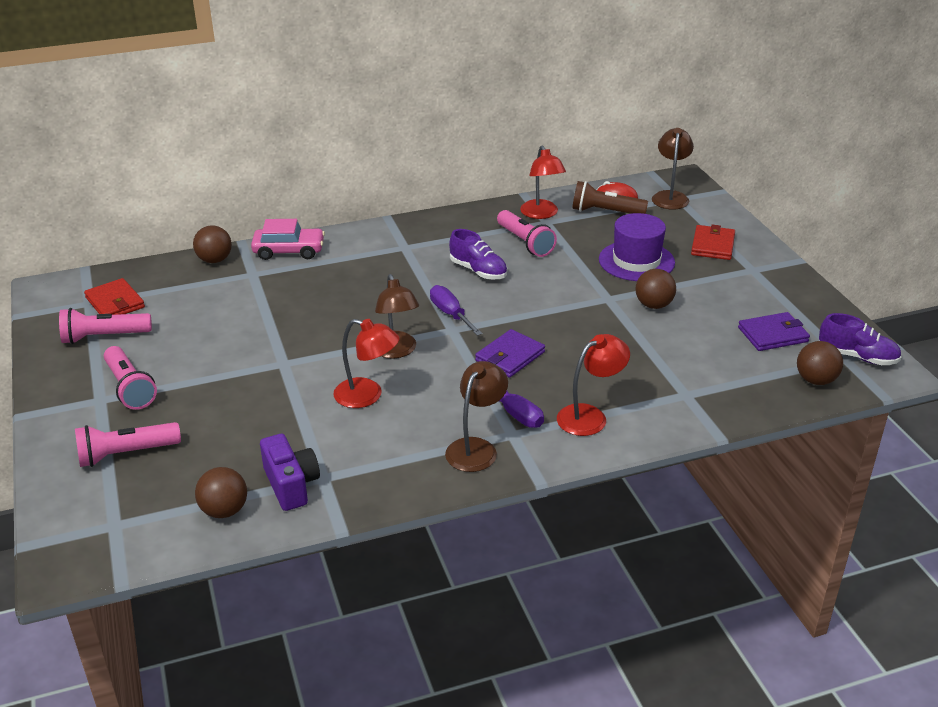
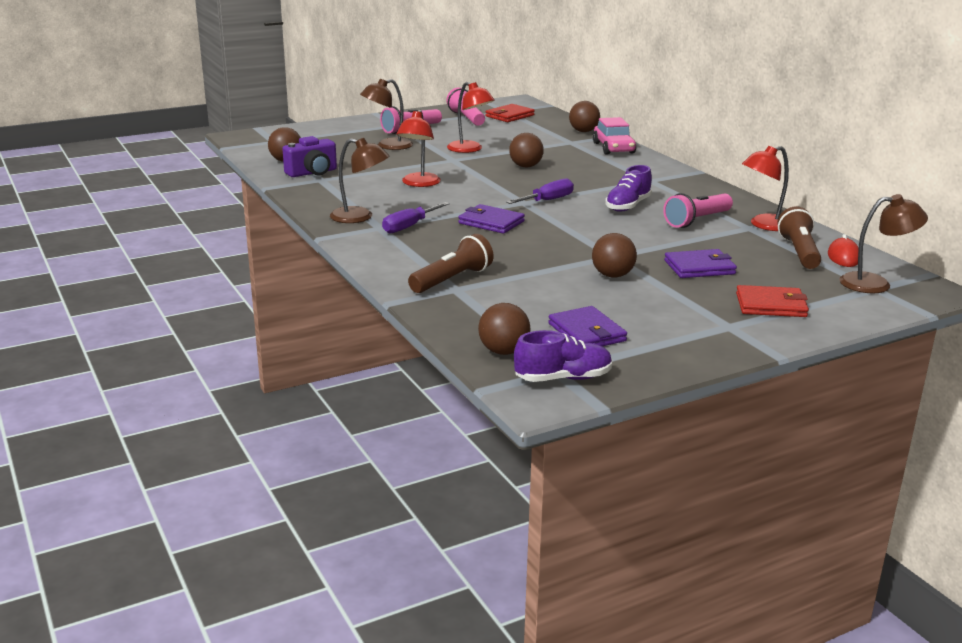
camera: 80 degrees right, 10 degrees down
pink flashlight [75,422,181,467] -> none
brown lamp [375,274,419,359] -> brown lamp moved to [360,79,413,150]
red lamp [557,334,630,436] -> red lamp moved to [447,82,495,153]
purple hat [599,213,675,281] -> purple wallet [664,249,737,278]
purple shoe [819,313,901,365] -> purple shoe turned 120 degrees counterclockwise [514,330,612,382]
none -> brown flashlight [408,234,494,293]
none -> brown ball [509,133,544,167]

